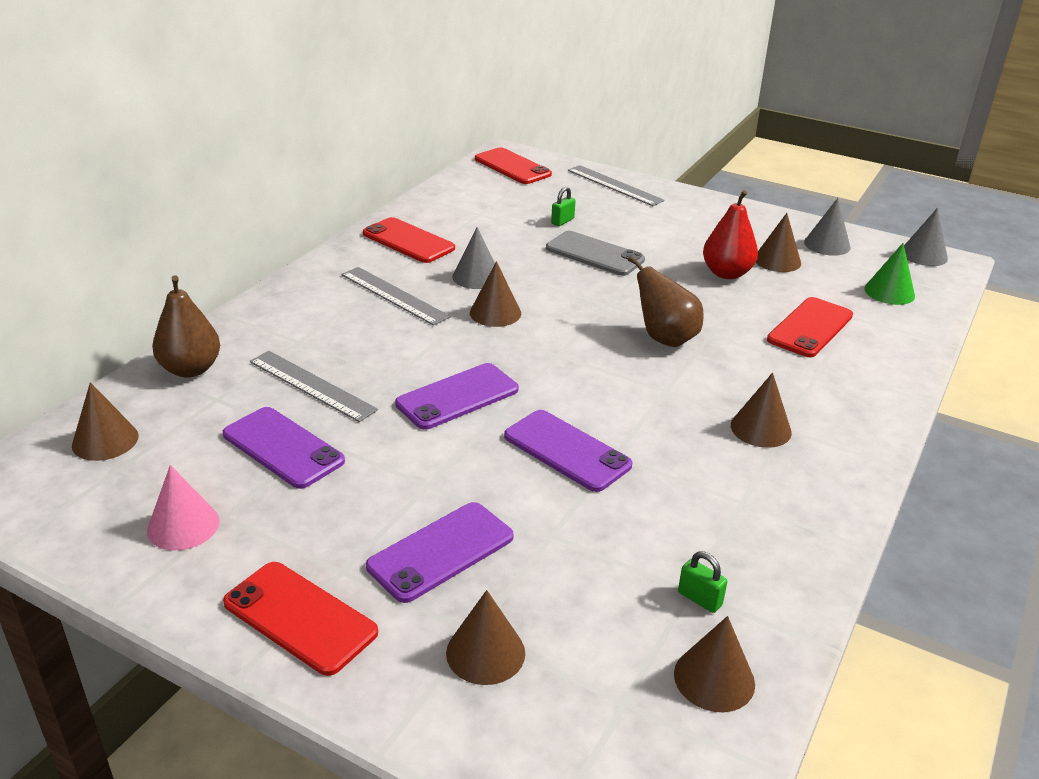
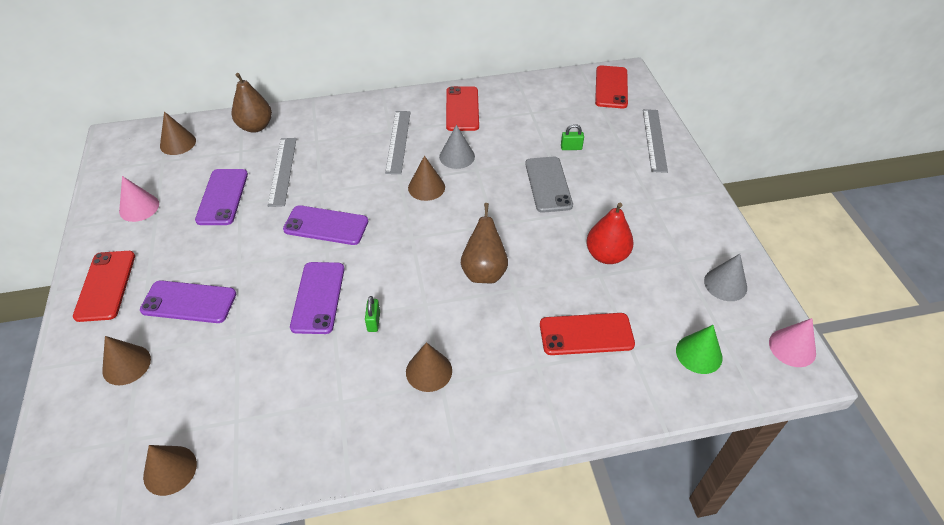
camera: 50 degrees right, 15 degrees up
green padlock [678,551,727,613] -> green padlock moved to [365,296,380,332]
brown cone [756,213,801,272] -> none
grey cone [904,208,948,266] -> pink cone [769,318,816,367]

